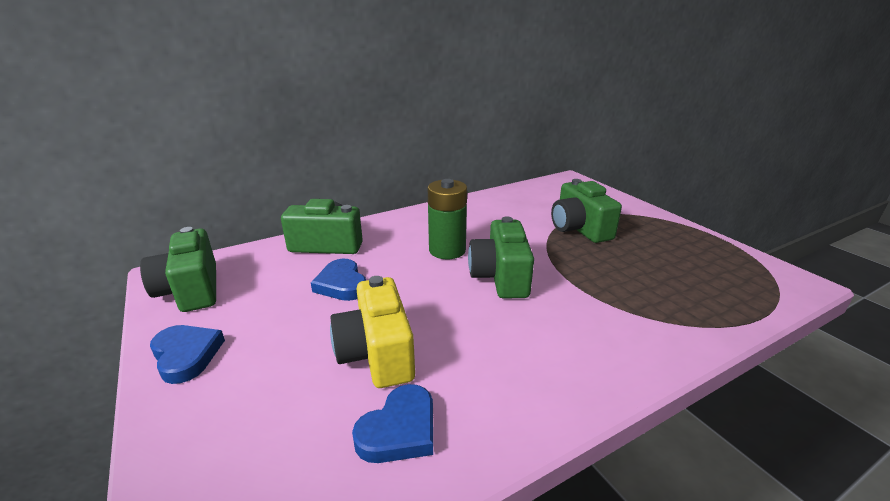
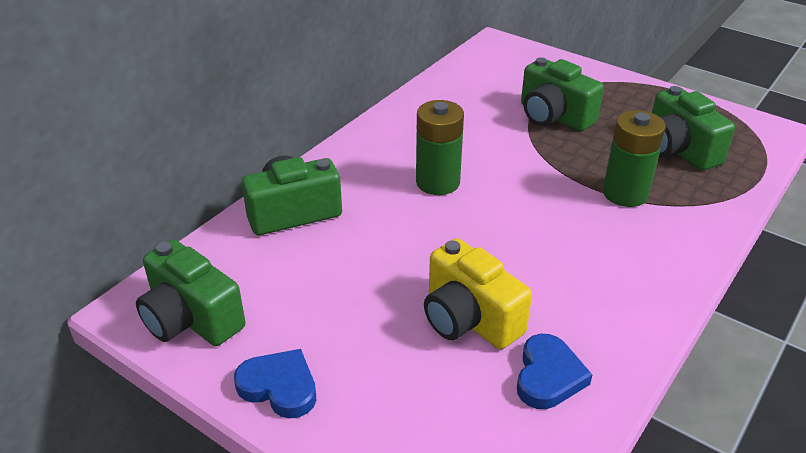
camera: 25 degrees left, 10 degrees up
blue heart [311,259,366,301] -> none
green camera [468,216,534,299] -> green camera moved to [652,86,735,170]
none -> green battery [603,110,666,207]

